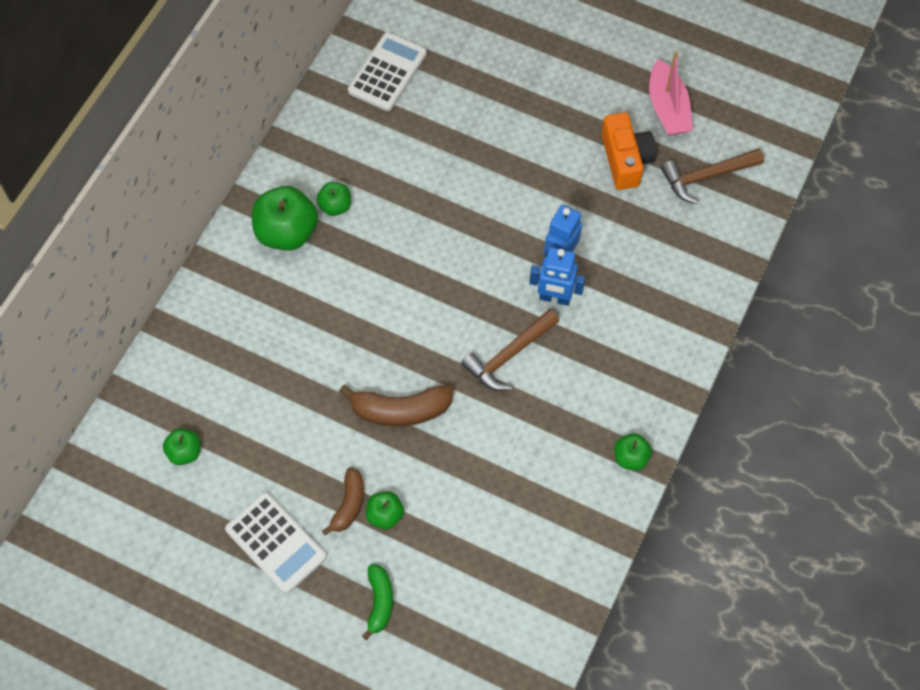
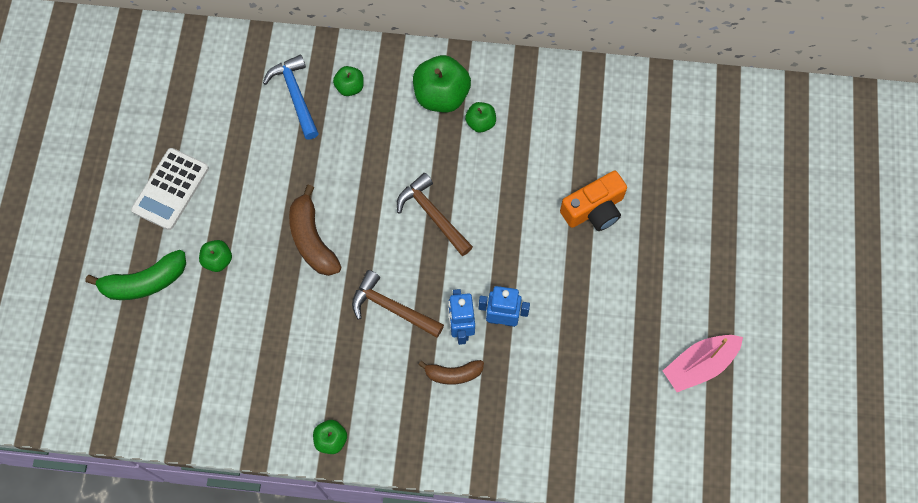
camera: 70 degrees right, 5 degrees up
green apple [163,428,201,465] -> green apple moved to [333,66,364,96]
brown banana [322,467,364,535] -> brown banana moved to [418,360,484,385]
white calculator [348,32,427,111] -> none
green banana [362,564,393,640] -> green banana [85,250,186,300], size x1.58
orange camera [601,112,657,190] -> orange camera moved to [560,170,627,231]
brown hammer [661,148,764,204] -> brown hammer moved to [397,173,473,256]
none -> blue hammer [263,55,319,139]

